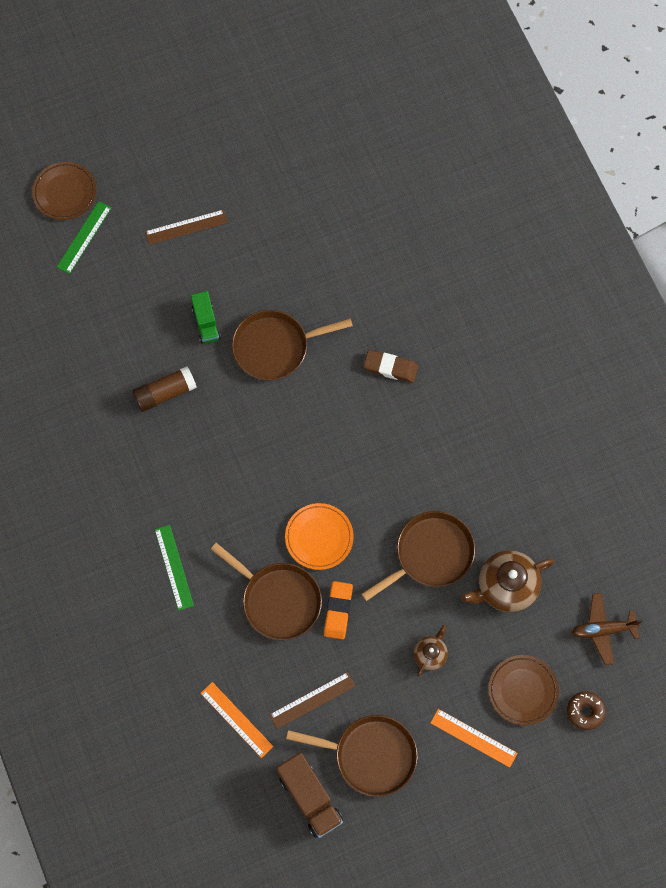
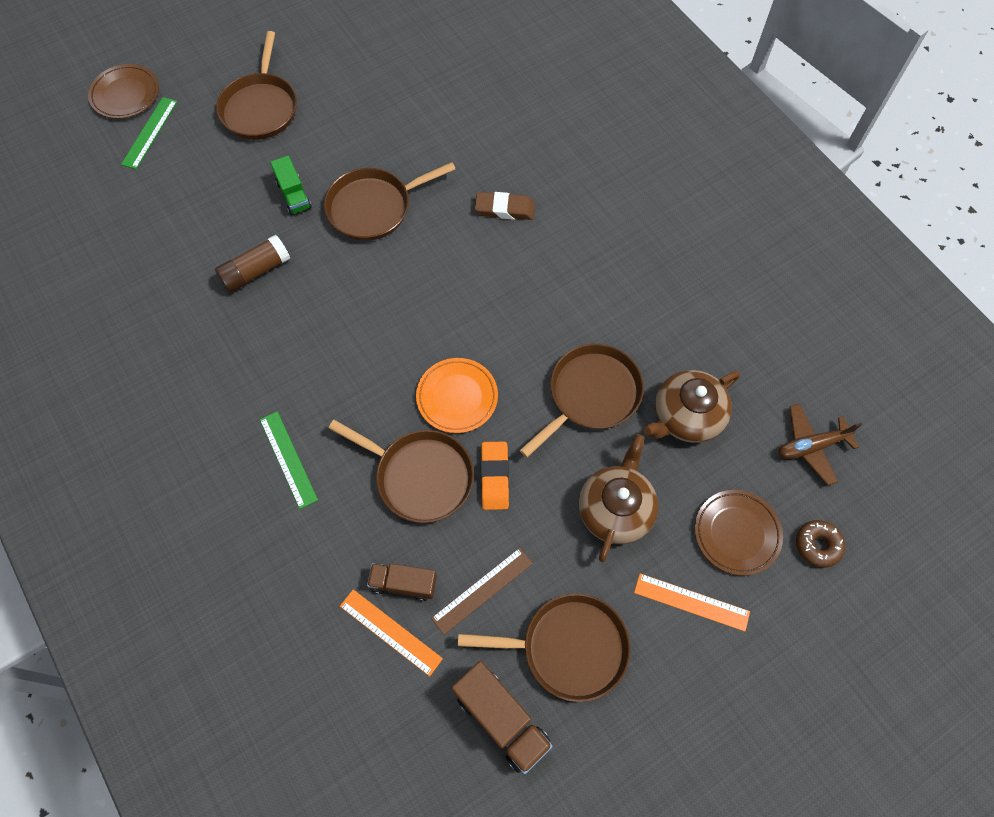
camera: 10 degrees left, 5 degrees down
brown ruler [145,209,228,245] -> brown pan [216,31,297,140]
brown teapot [413,625,448,677] -> brown teapot [579,434,659,562], size x1.85
none -> brown truck [367,563,437,601]

